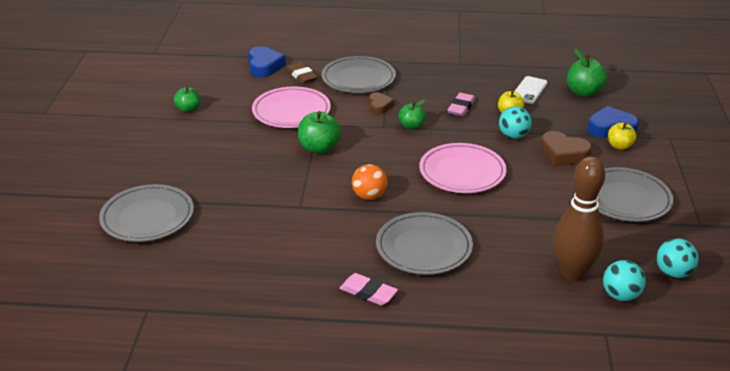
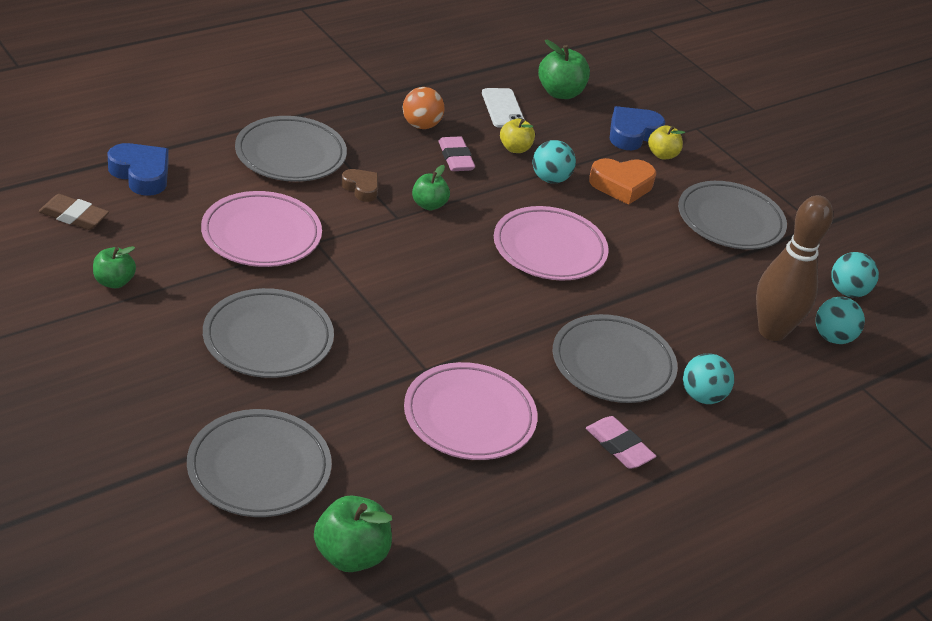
camera: 45 degrees left, 5 degrees up
brown eraser [287,62,318,84] -> brown eraser moved to [39,194,109,230]
green apple [298,111,341,154] -> green apple moved to [314,495,392,572]
pink eraser [339,273,398,306] -> pink eraser turned 60 degrees clockwise [586,416,656,469]
orange ball [352,164,387,200] -> orange ball moved to [403,87,445,129]
brown heart [540,131,592,166] -> orange heart [589,158,656,205]
none -> grey plate [203,288,334,378]
none -> pink plate [404,362,538,460]
none -> turquoise ball [683,353,734,404]

